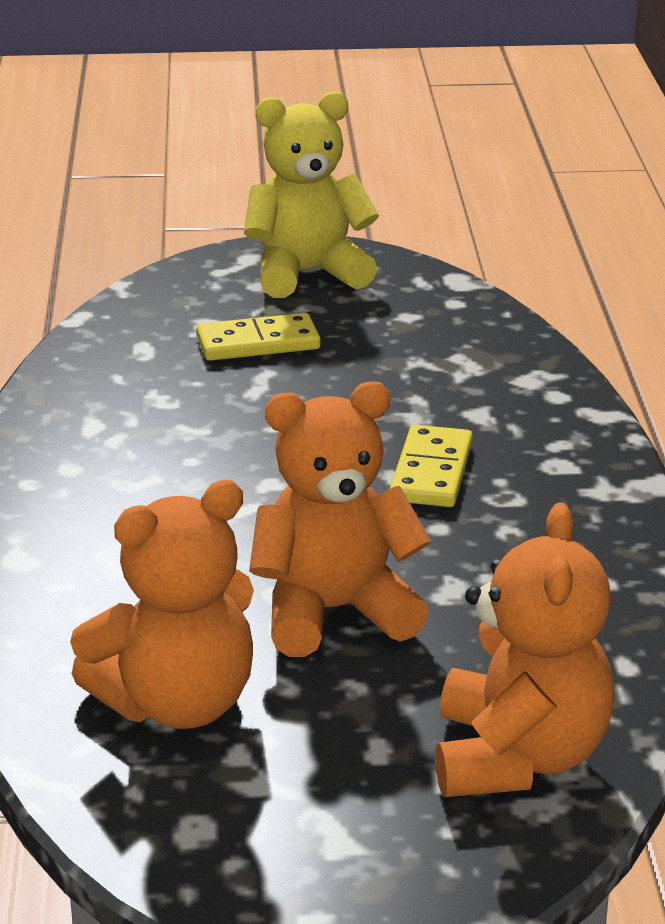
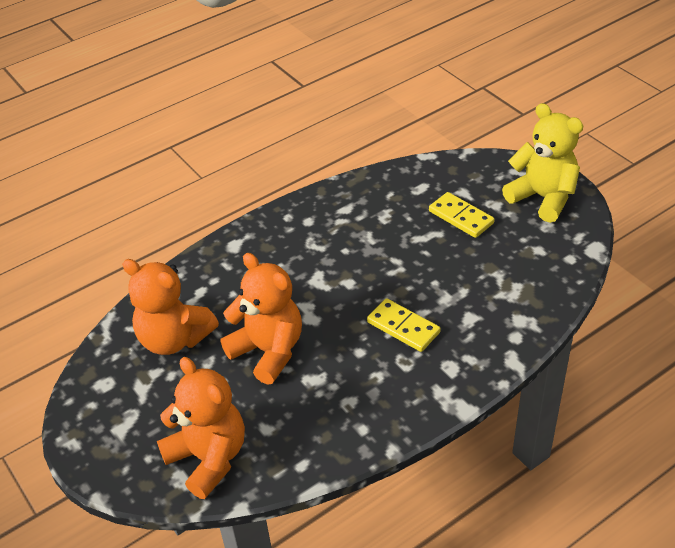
camera: 60 degrees right, 15 degrees up
yellow domino [390,425,473,507] -> yellow domino turned 60 degrees clockwise [367,298,441,352]
orange teddy bear [435,503,615,797] -> orange teddy bear turned 105 degrees counterclockwise [157,357,245,499]

